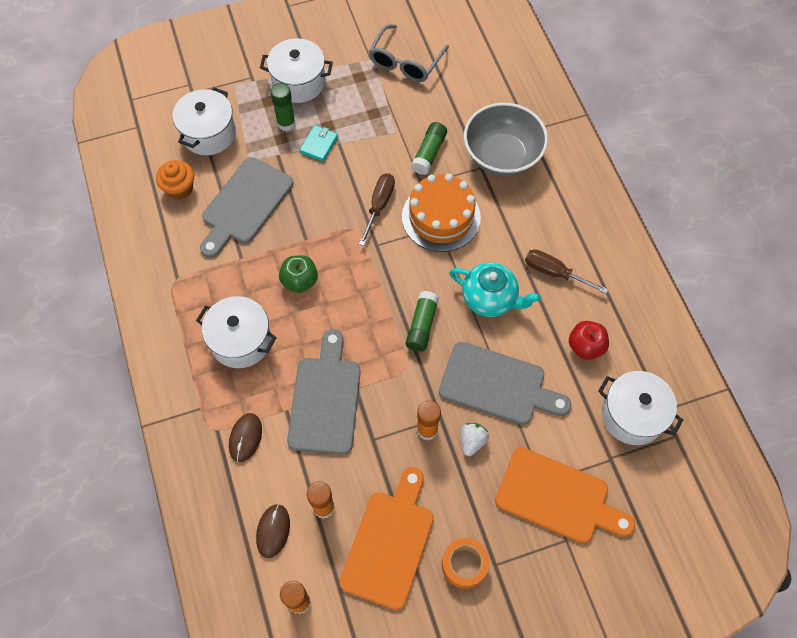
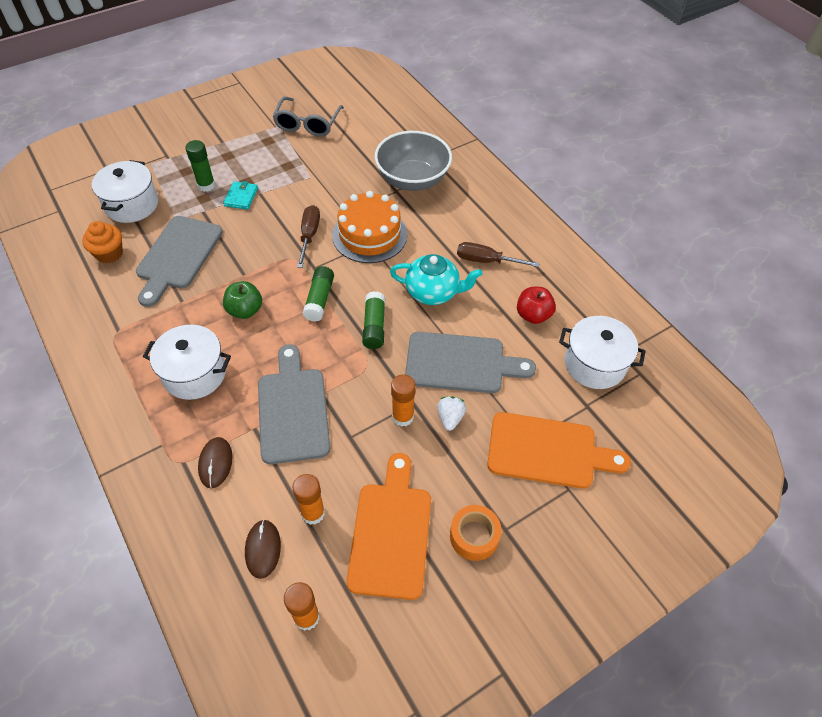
camera: 15 degrees left, 10 degrees down
white pot [260,38,333,103] -> none
green glue stick [411,122,447,175] -> green glue stick moved to [302,266,334,322]

